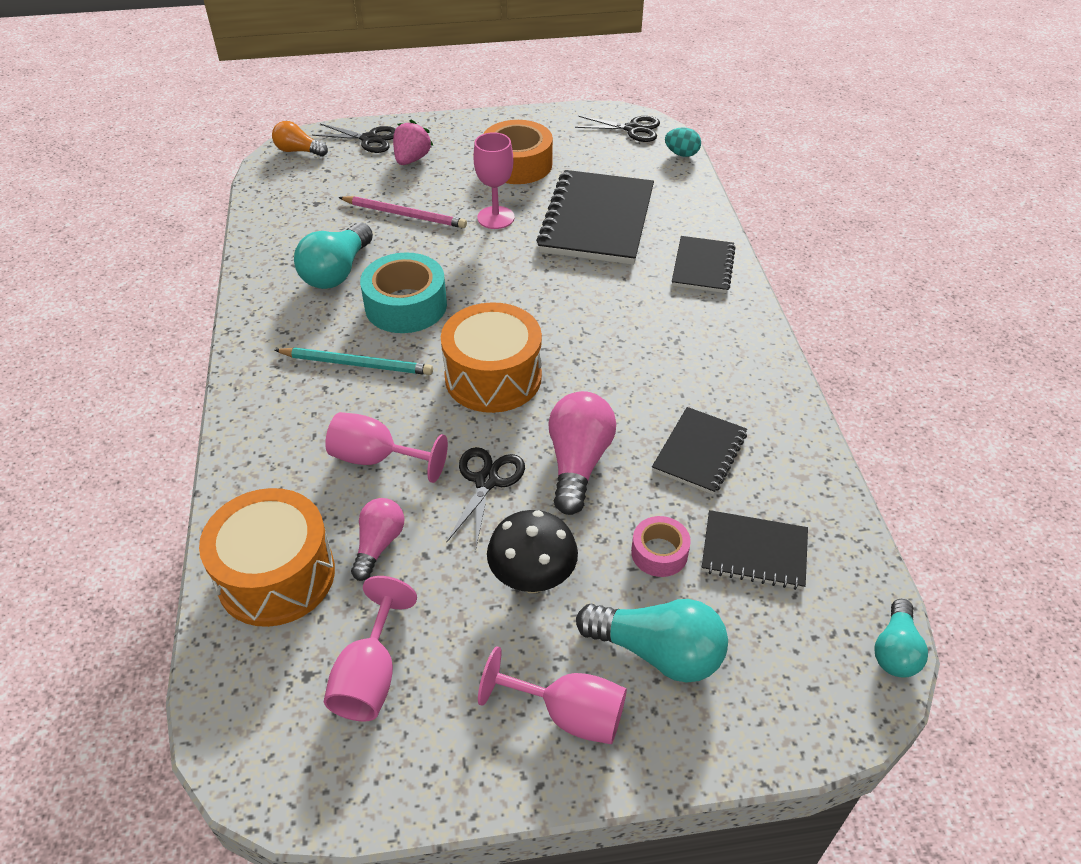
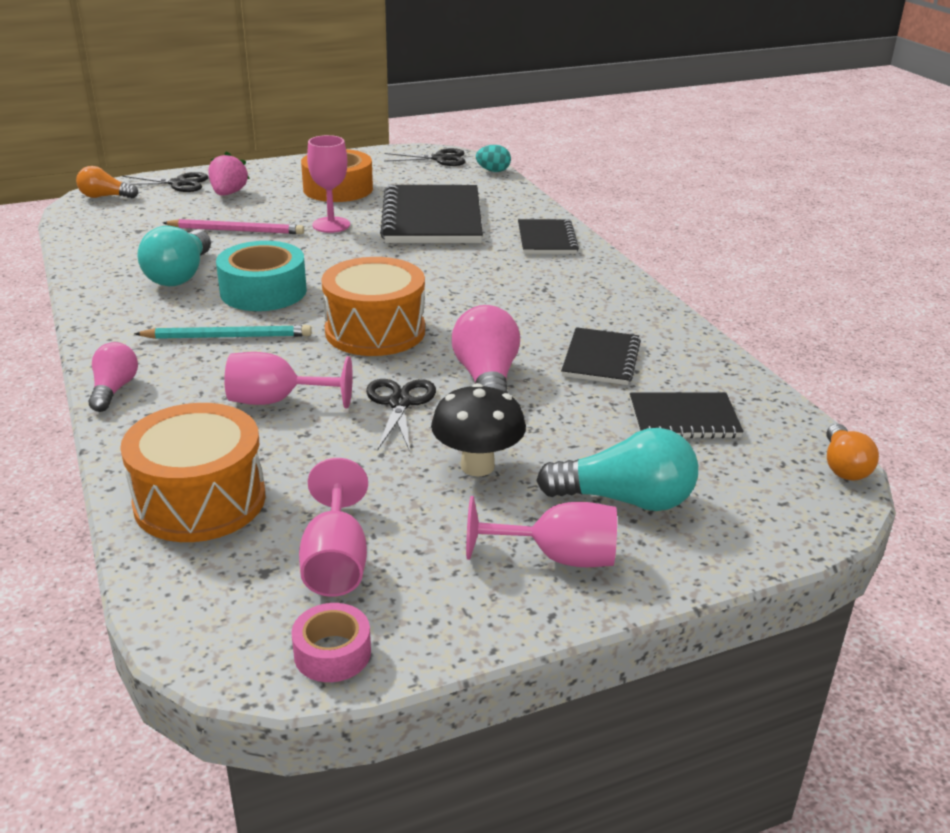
camera: 15 degrees left, 15 degrees down
pink light bulb [351,498,404,581] -> pink light bulb moved to [88,342,138,412]
pink tape [631,516,691,577] -> pink tape moved to [291,603,371,682]
turquoise light bulb [875,599,928,678] -> orange light bulb [826,424,879,481]

